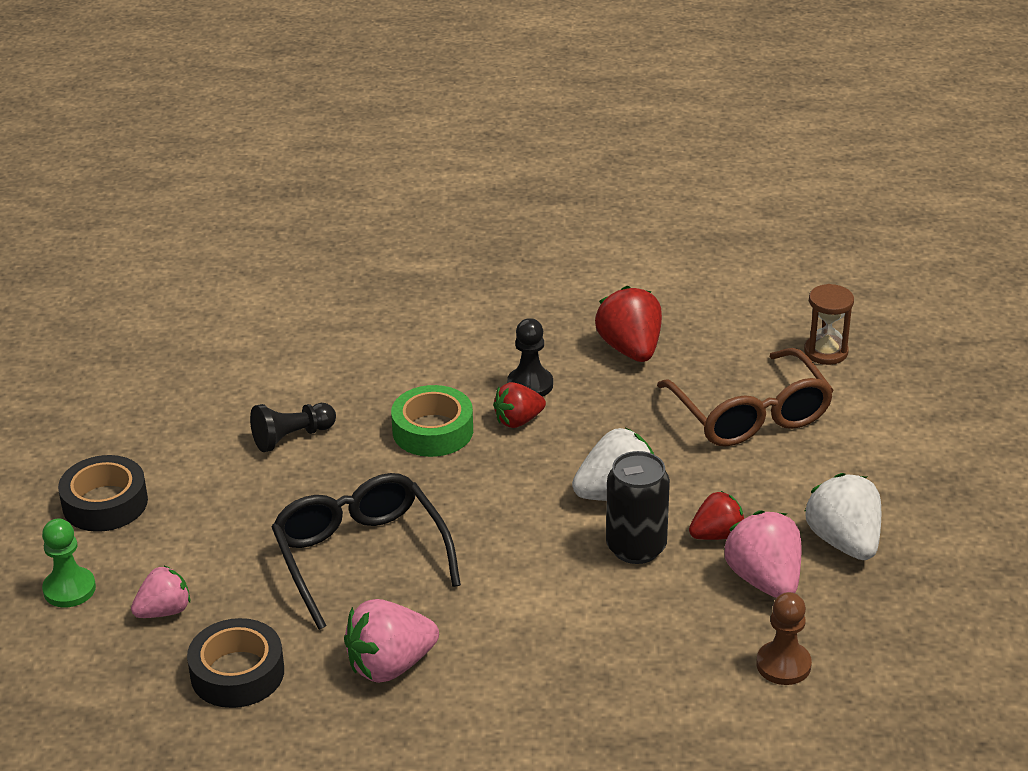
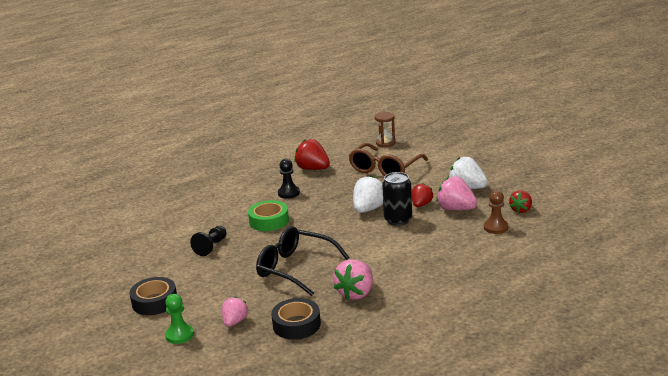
camera: 35 degrees left, 10 degrees down
red strawberry [493,382,546,428] -> red strawberry moved to [509,190,532,213]
brown glasses [657,348,834,447] -> brown glasses turned 90 degrees clockwise [349,143,428,176]

